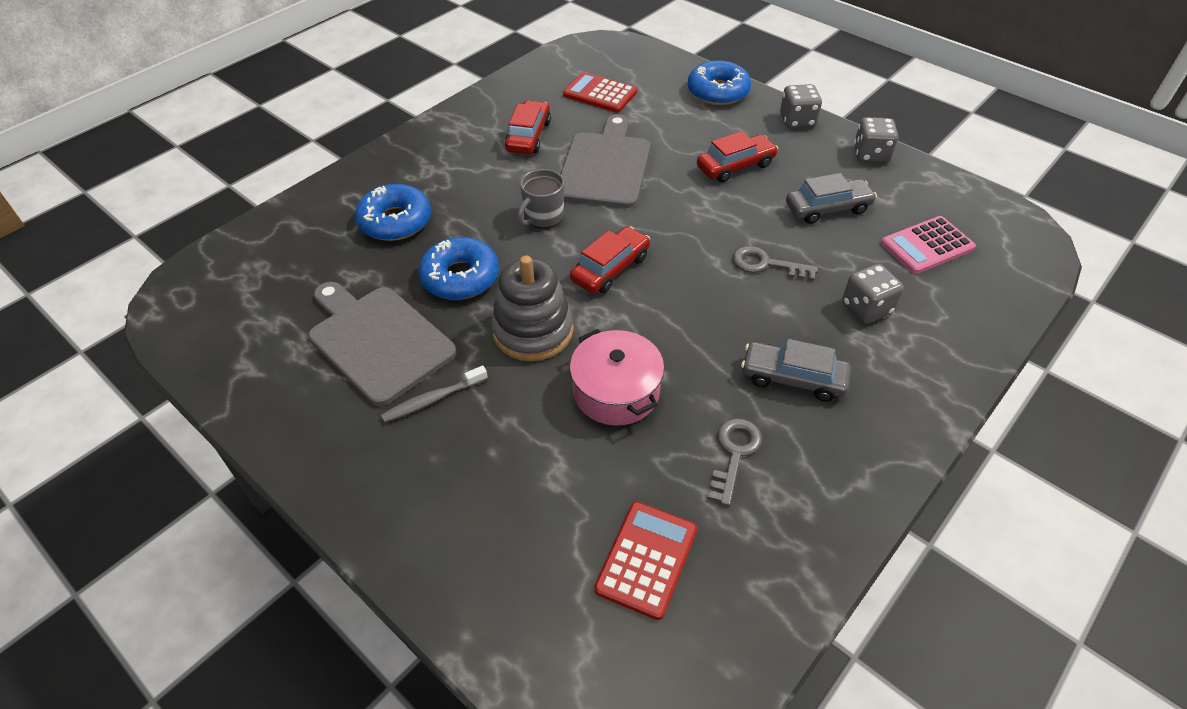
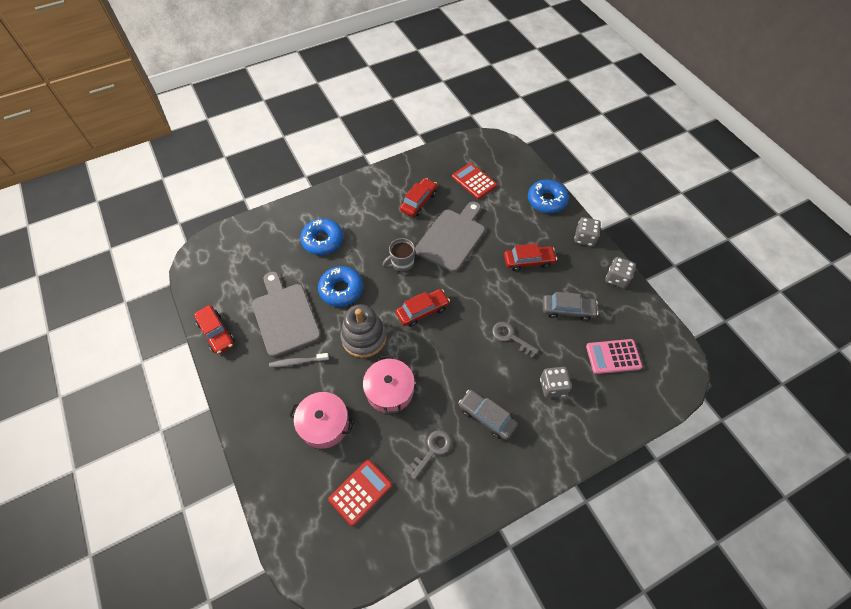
camera: 20 degrees right, 10 degrees up
none -> red car [194,305,234,354]
none -> pink pot [289,392,354,449]

